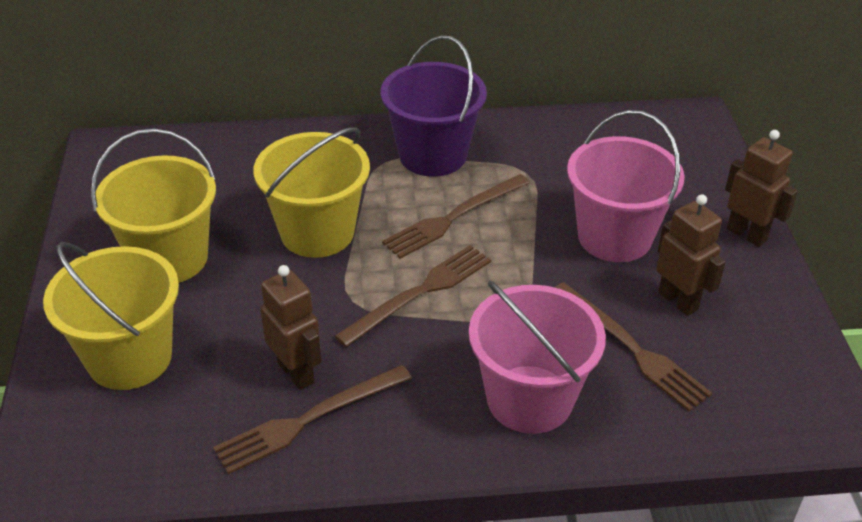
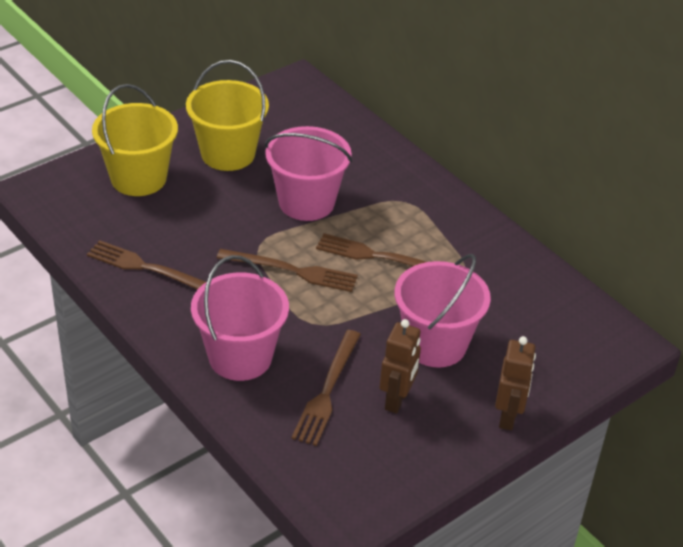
camera: 55 degrees right, 0 degrees up
yellow bucket [254,127,370,258] -> pink bucket [265,126,352,221]
brown robot [260,265,322,390] -> none
purple bucket [381,35,487,177] -> none

